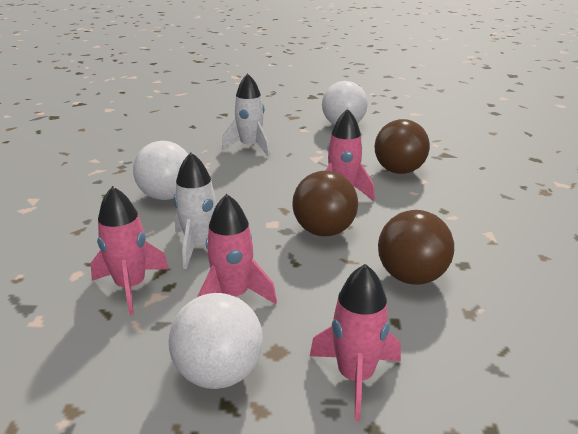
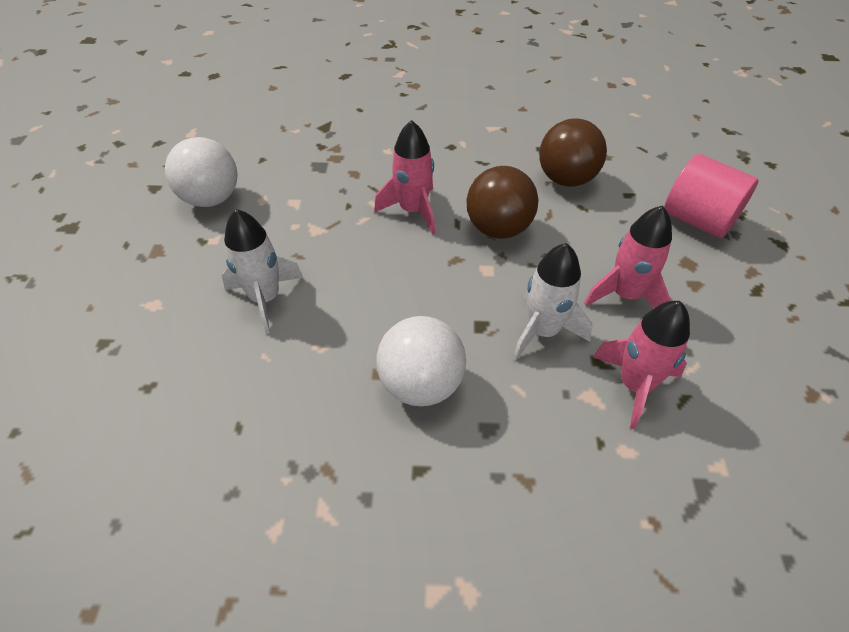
camera: 90 degrees left, 20 degrees up
white ball [169,293,263,389] -> none
pink rocket [310,264,401,421] -> pink cylinder [664,154,759,238]
brown ball [375,119,430,174] -> none

